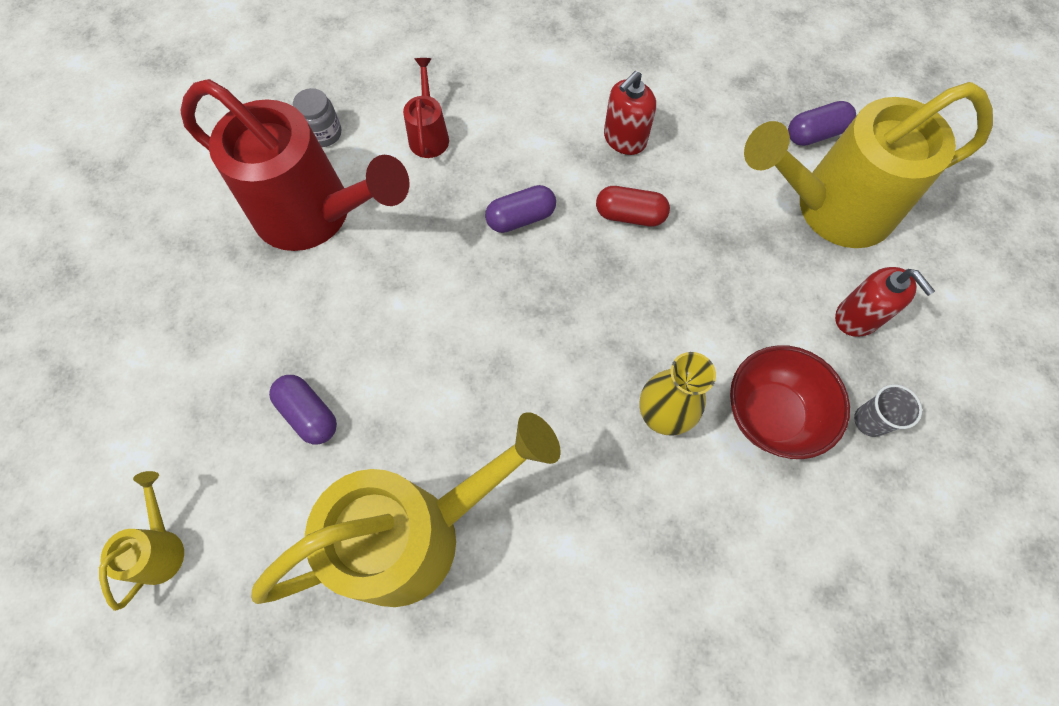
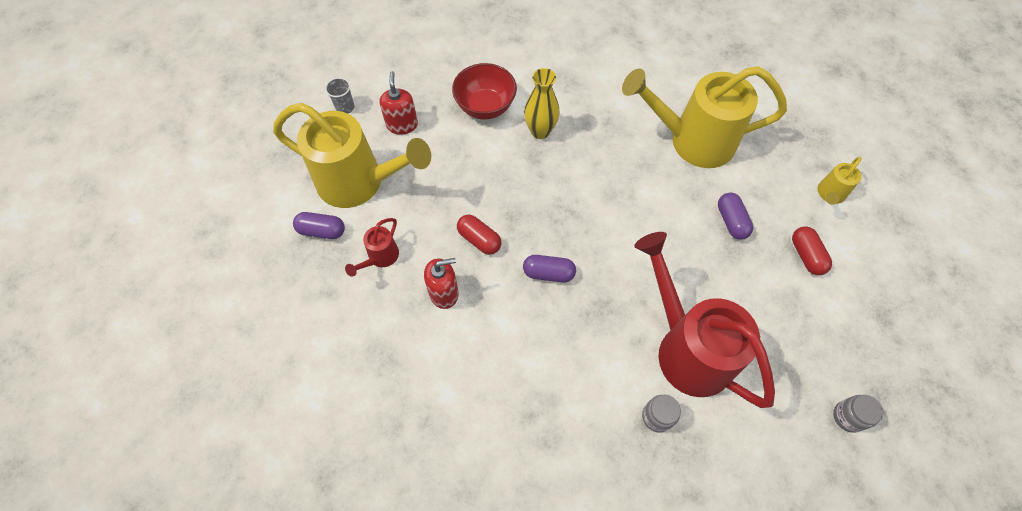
camera: 150 degrees left, 5 degrees down
red watering can [403,58,449,158] -> red watering can moved to [345,218,399,277]
grey cup [854,384,922,437] -> grey cup moved to [325,77,354,114]
none -> red capsule [792,226,832,275]
none -> grey jar [833,395,883,433]

